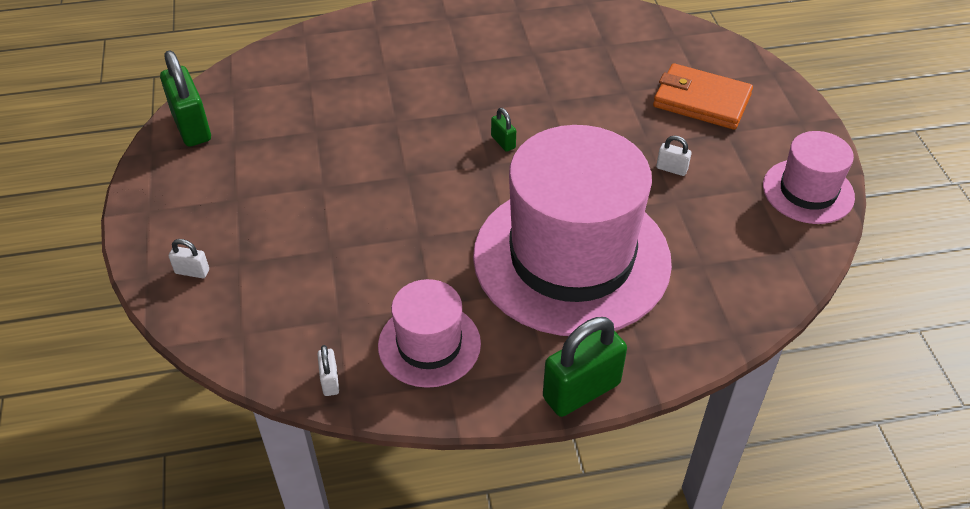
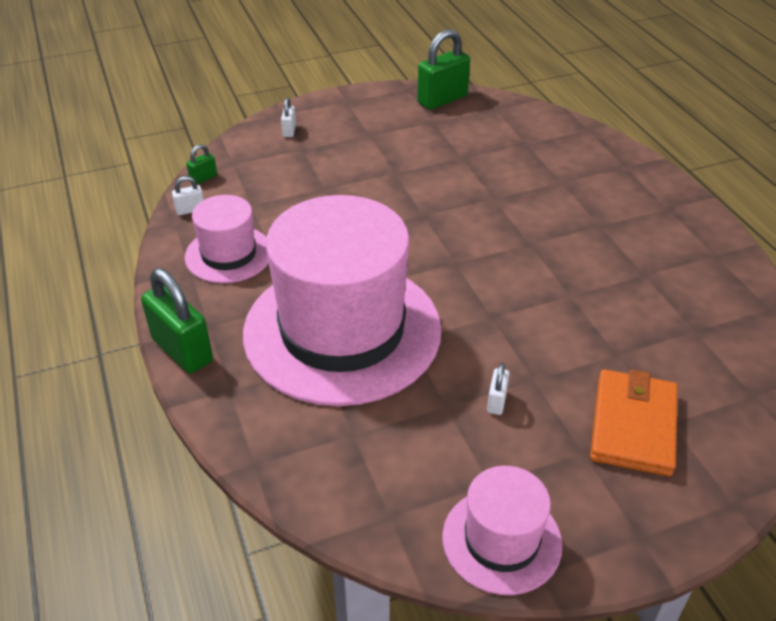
camera: 80 degrees right, 5 degrees down
green padlock [491,108,516,152] -> green padlock moved to [186,144,217,184]

